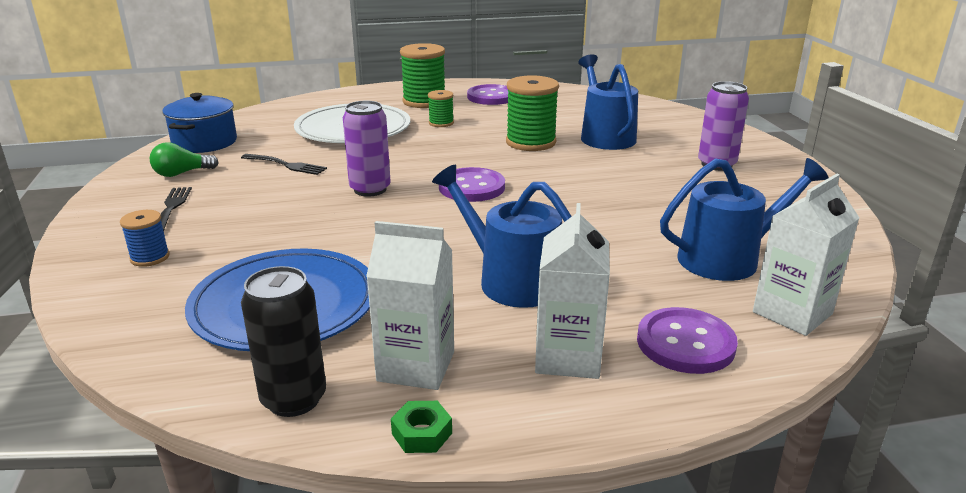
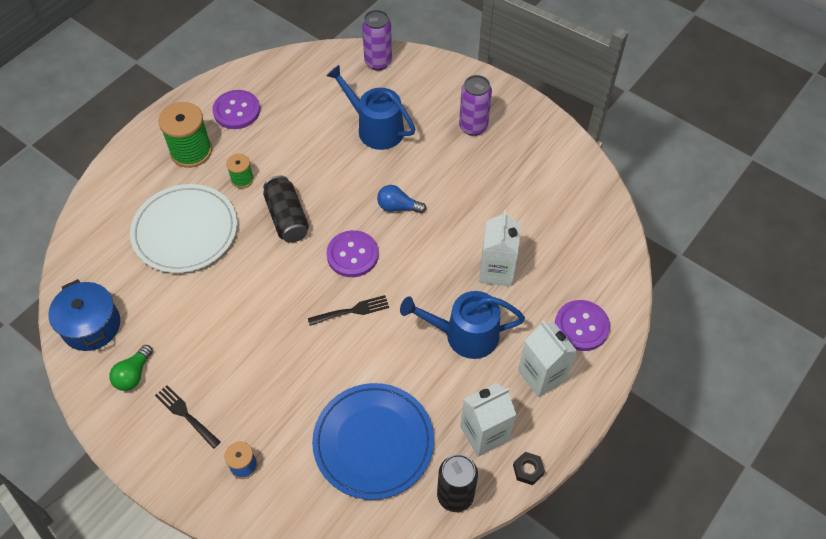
camera: 40 degrees left, 30 degrees up
black fork [241,154,327,175] -> black fork moved to [308,295,389,326]
purple can [343,101,391,197] -> purple can moved to [362,10,392,70]
green nut [391,401,452,453] -> black nut [513,452,545,485]
green spool [506,76,559,151] -> none
blue watering can [660,158,829,281] -> none
white carton [753,173,859,336] -> white carton moved to [479,210,521,286]
none -> black can [263,175,309,243]
none -> blue light bulb [377,185,426,214]

